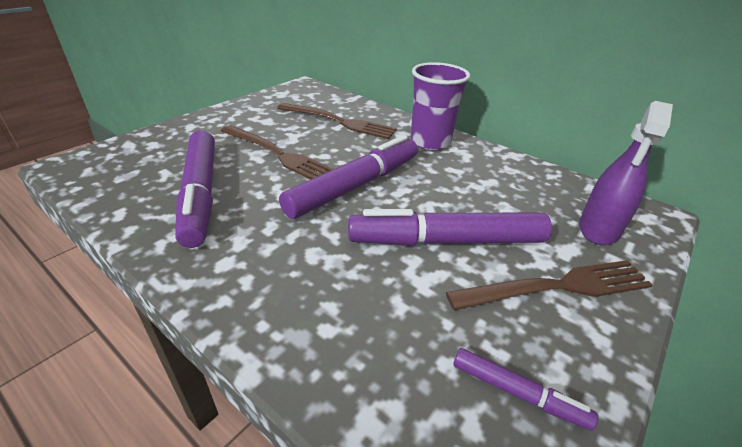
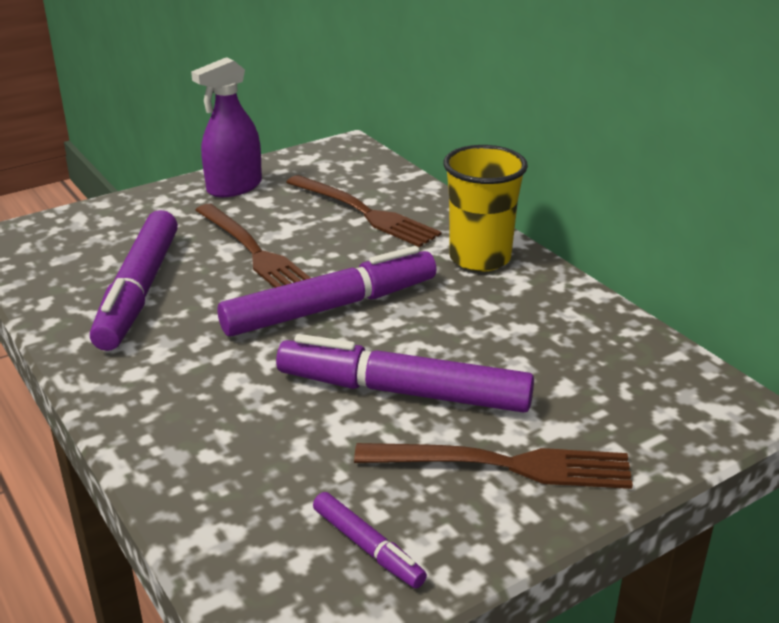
camera: 20 degrees right, 5 degrees down
purple cup [411,62,470,150] -> yellow cup [443,145,528,272]
purple spray bottle [579,101,673,245] -> purple spray bottle moved to [191,57,262,197]

